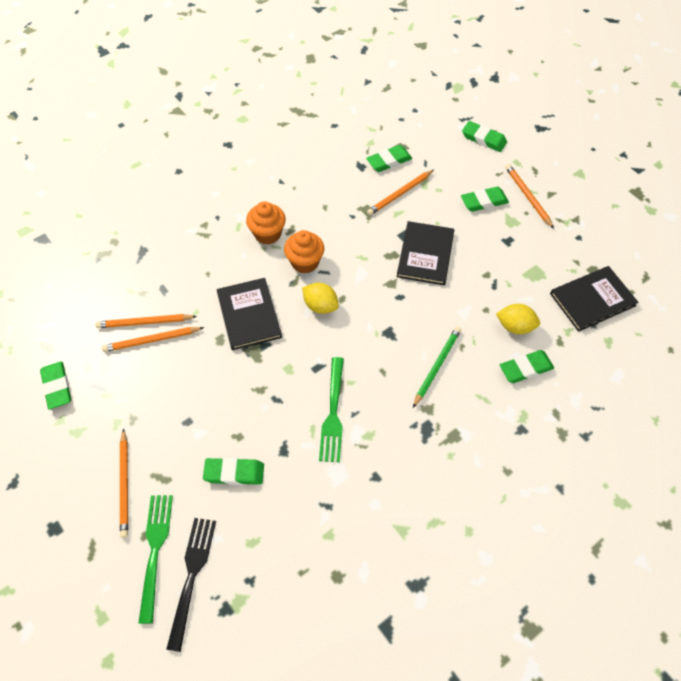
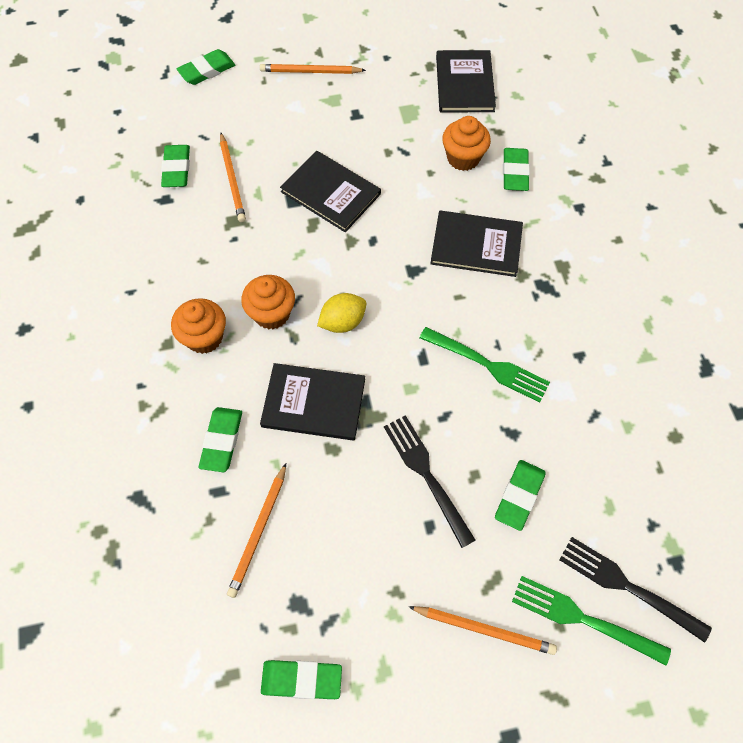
camera: 65 degrees left, 5 degrees up
orange pencil [102,327,204,352] -> none
green pencil [413,327,461,408] -> black book [430,210,523,277]
green eraser [461,187,509,212] -> green eraser moved to [198,407,242,472]
yellow lemon [496,304,540,334] -> orange cupcake [442,116,491,171]
none -> black fork [384,415,476,548]

